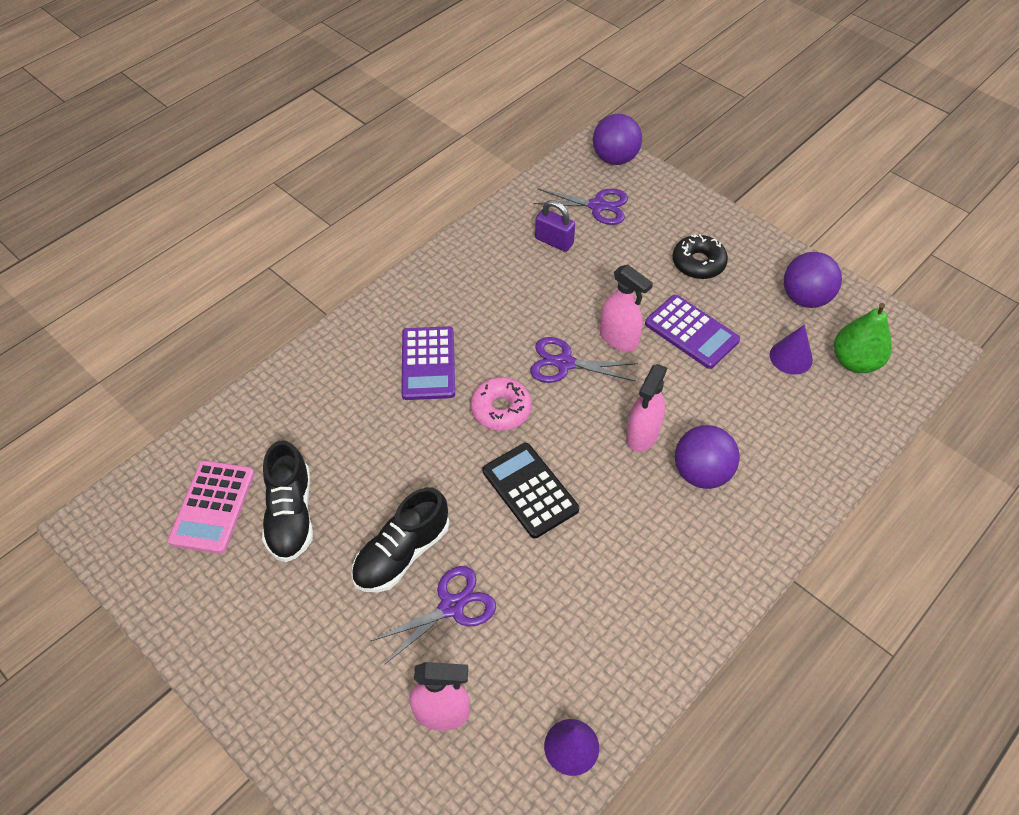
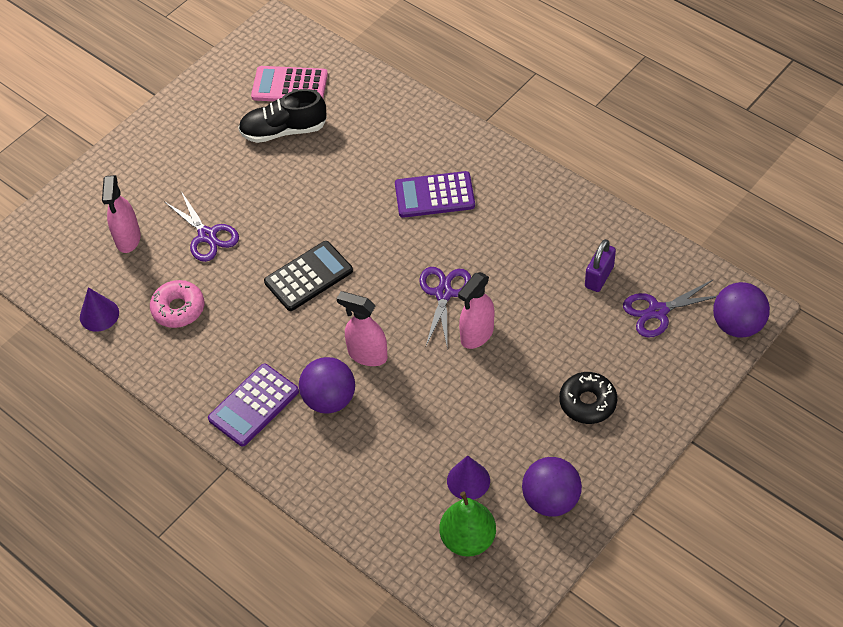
camera: 90 degrees right, 0 degrees up
black shoe [351,487,449,593] -> none
pink donut [471,377,532,431] -> pink donut moved to [150,280,204,328]
purple scissors [534,188,628,225] -> purple scissors turned 60 degrees clockwise [623,280,717,337]
purple calculator [645,295,740,369] -> purple calculator moved to [208,364,299,446]

